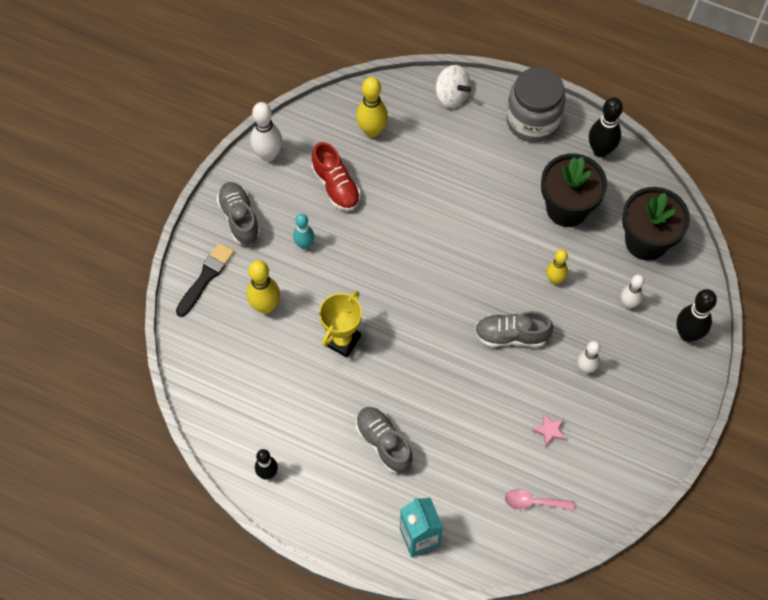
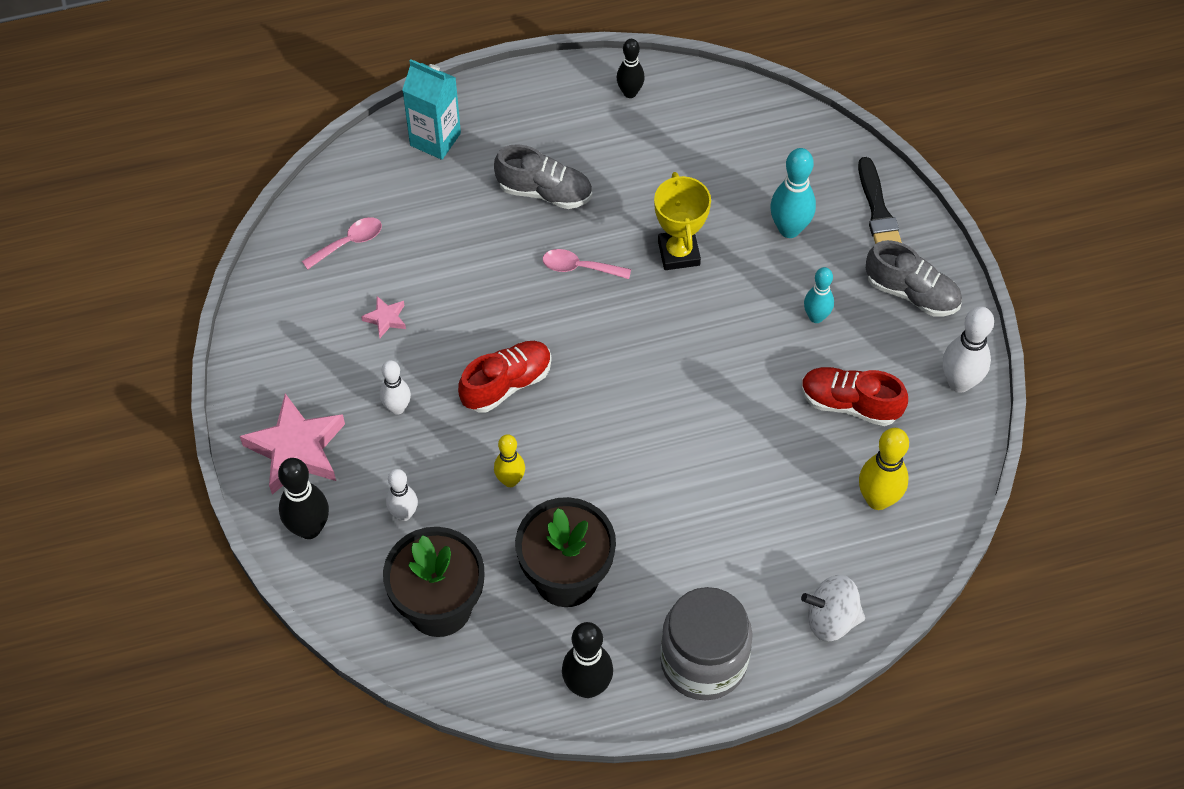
camera: 140 degrees right, 5 degrees down
yellow bowling pin [246,260,280,314] -> turquoise bowling pin [770,148,816,238]
grey shoe [475,311,554,347] -> red shoe [458,341,552,412]
none -> pink star [240,394,345,495]
none -> pink spoon [543,249,631,279]

